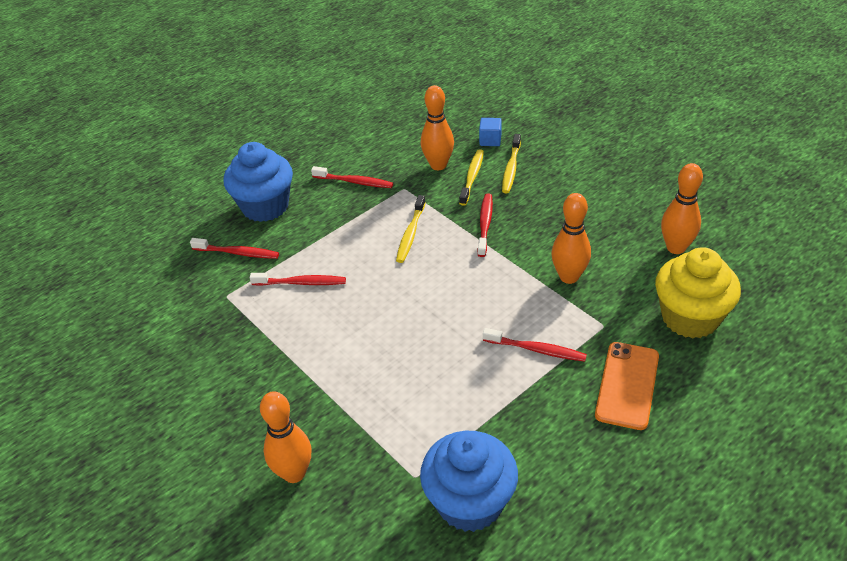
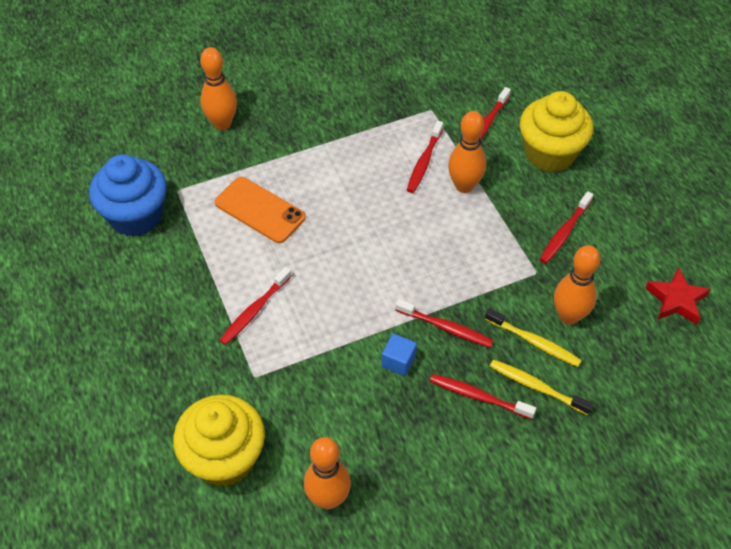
camera: 105 degrees right, 10 degrees up
blue cupcake [224,142,293,222] -> yellow cupcake [520,91,593,172]
yellow toothbrush [396,195,426,263] -> none
blue cube [479,118,502,146] -> blue cube moved to [381,334,417,376]
orange bowling pin [551,193,591,284] -> orange bowling pin moved to [448,111,486,193]
orange phone [595,342,659,430] -> orange phone moved to [214,177,306,243]
none -> red toothbrush [430,374,536,419]
none -> red star [645,268,711,325]

